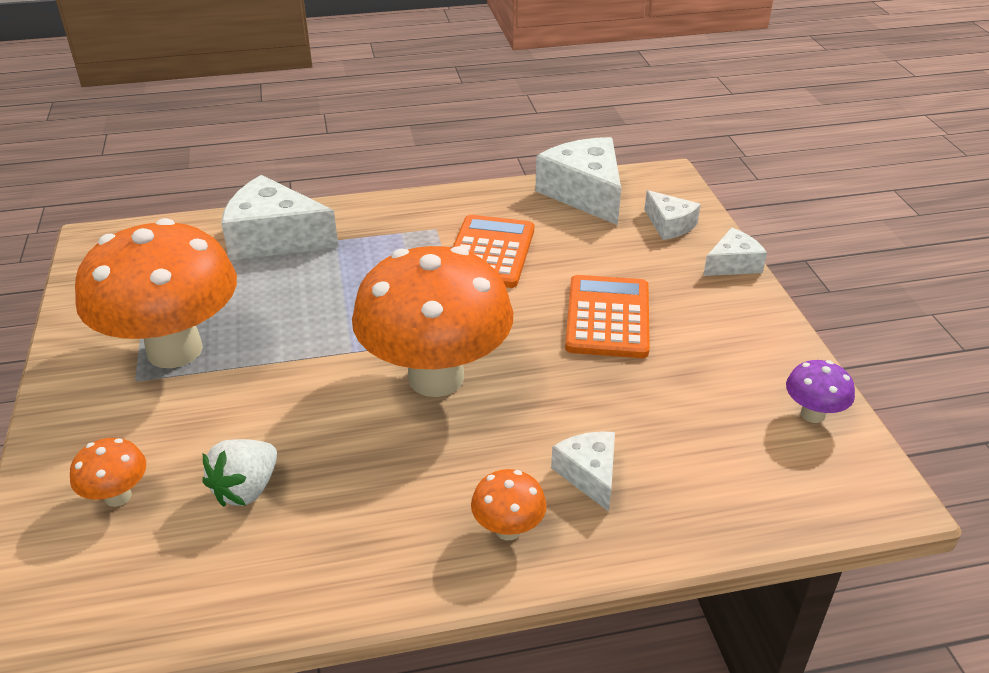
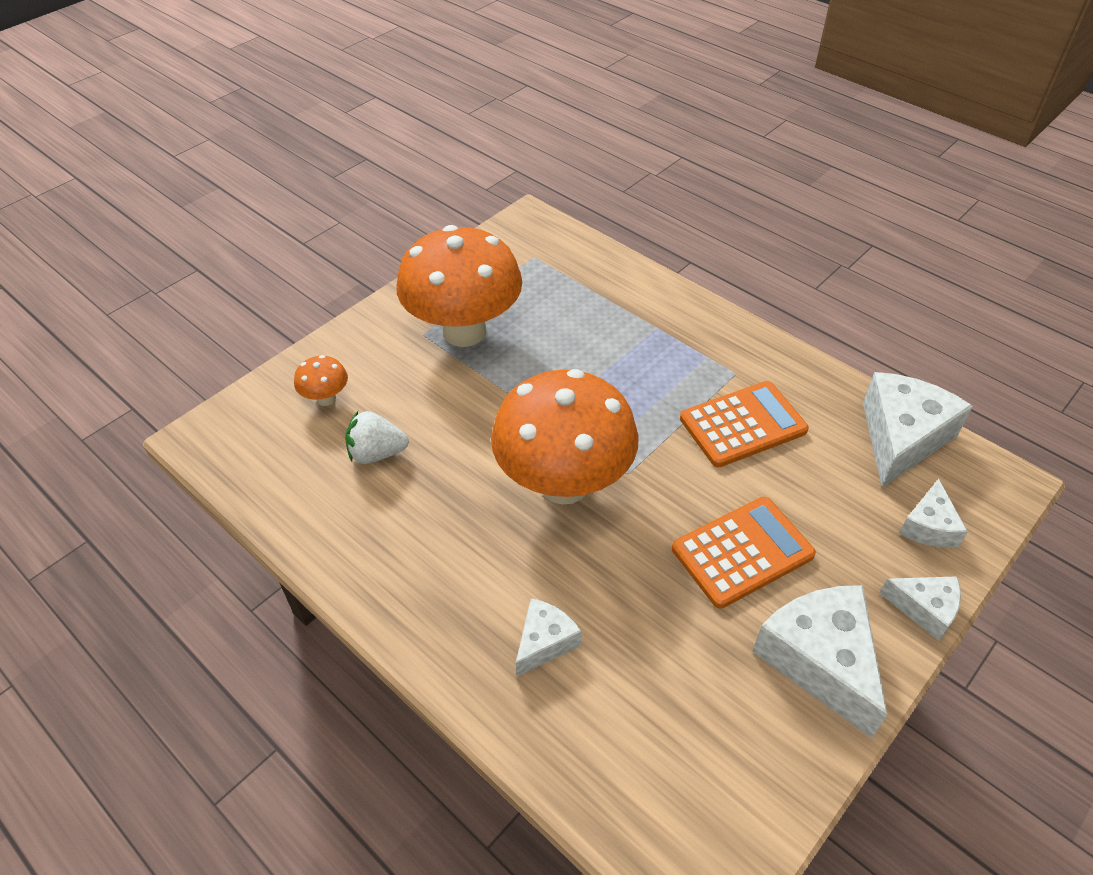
camera: 55 degrees right, 10 degrees up
white cheese [221,175,339,260] -> white cheese moved to [752,585,888,738]
orange mushroom [471,469,547,540] -> none
purple mushroom [786,360,855,423] -> none

